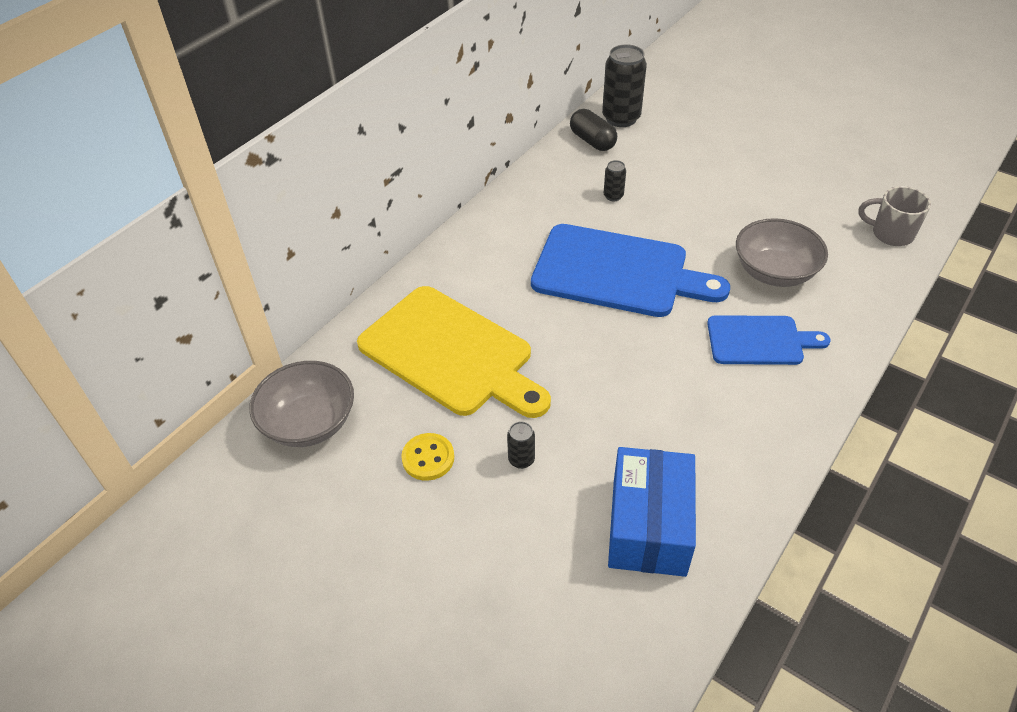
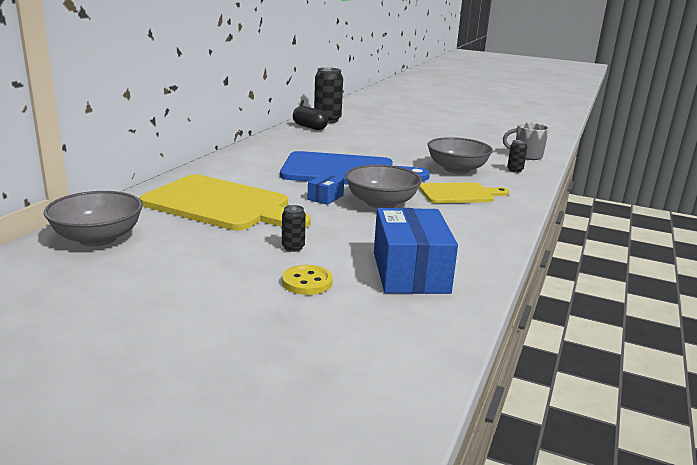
camera: 15 degrees left, 25 degrees down
yellow button [401,433,454,481] -> yellow button moved to [282,265,333,295]
black can [604,160,626,201] -> black can moved to [507,140,527,173]
blue cutting board [707,315,831,365] -> yellow cutting board [419,182,509,203]
none -> blue box [308,174,344,205]
none -> grey bowl [345,165,422,209]

